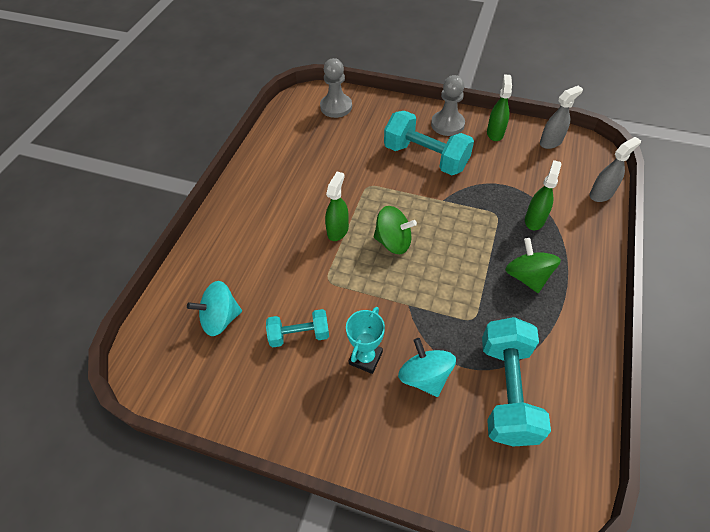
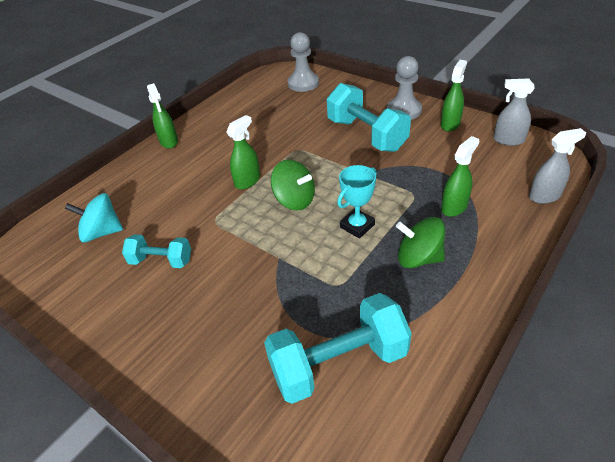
camera: 20 degrees right, 10 degrees down
turquoise trophy [346,307,385,374] -> turquoise trophy moved to [337,165,377,239]
turquoise spinning top [398,338,456,397] -> none
turquoise dumbbell [482,317,551,447] -> turquoise dumbbell turned 45 degrees clockwise [264,293,412,404]
green spinning top [505,238,561,293] -> green spinning top turned 75 degrees counterclockwise [396,217,445,268]
grey spray bottle [540,86,583,149] -> grey spray bottle turned 150 degrees counterclockwise [493,79,535,146]
none -> green spray bottle [147,83,178,149]

